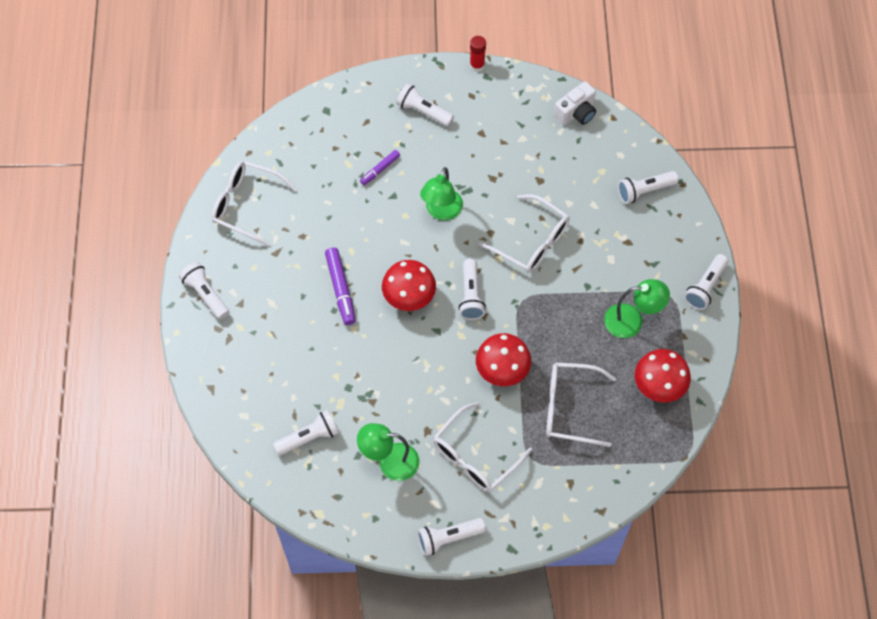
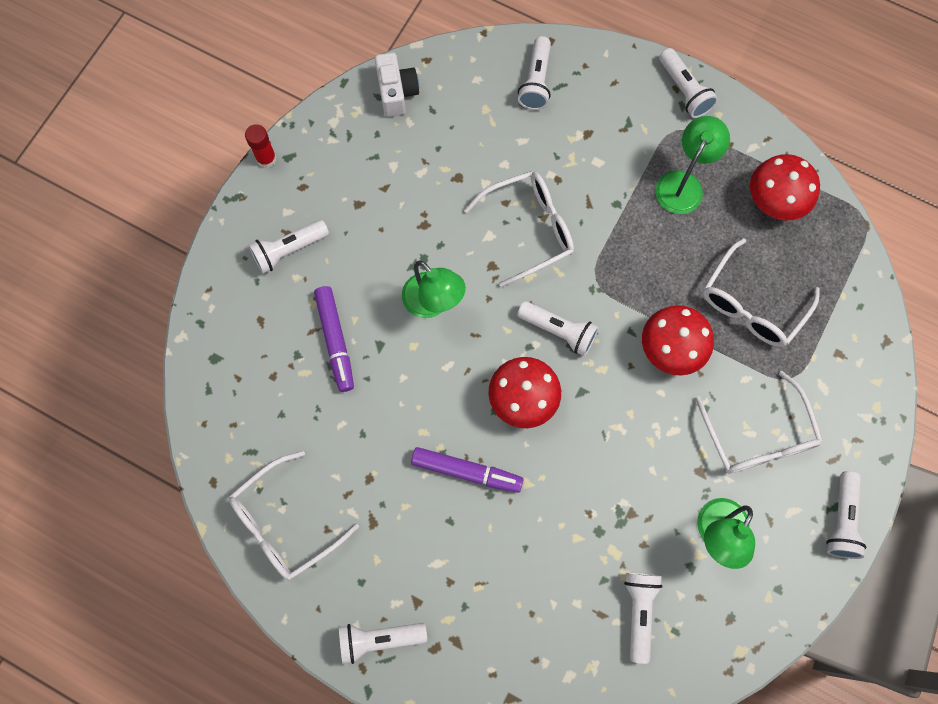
camera: 60 degrees left, 10 degrees up
purple marker [360,150,400,185] -> purple marker [314,286,354,392], size x1.61

